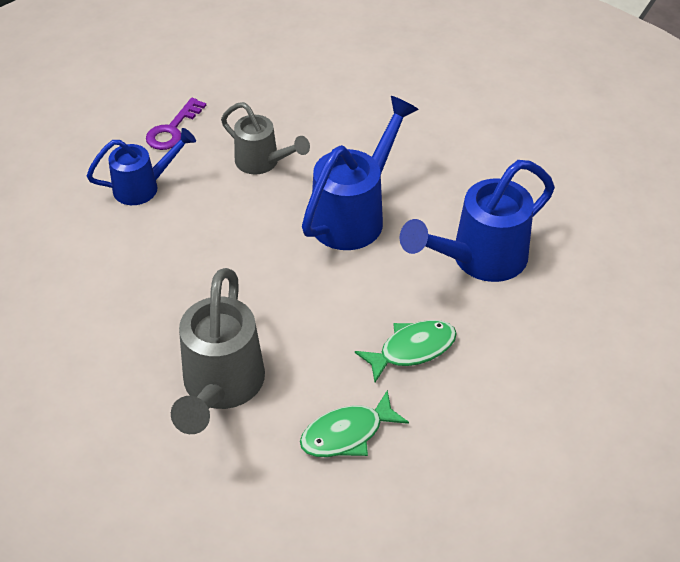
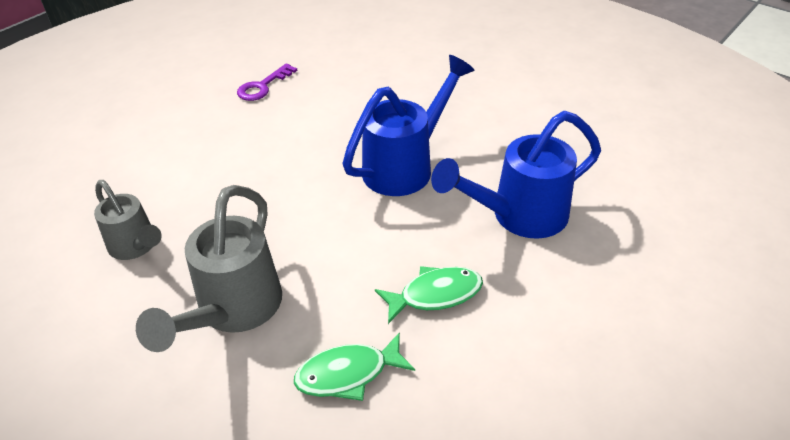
camera: 10 degrees right, 5 degrees down
blue watering can [87,128,196,205] -> none
grey watering can [221,102,310,175] -> grey watering can moved to [94,180,162,260]

